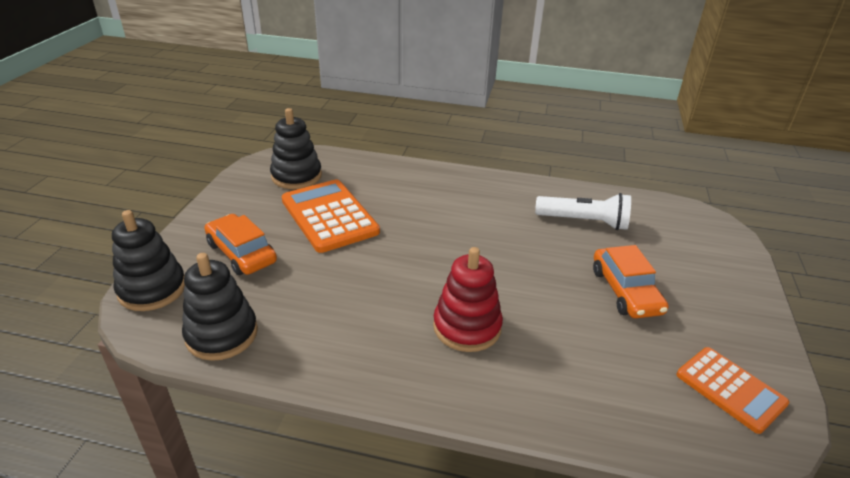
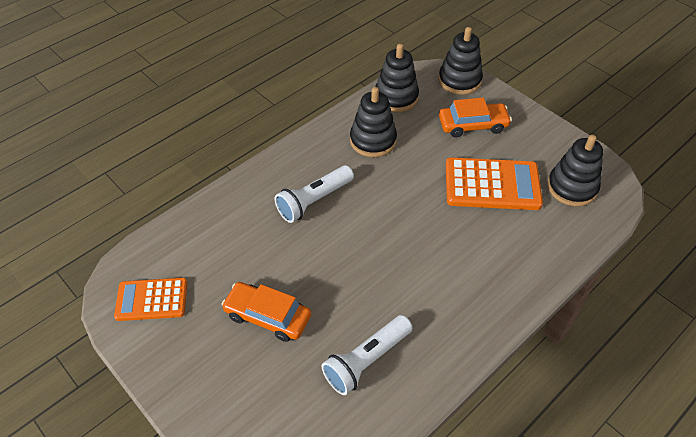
camera: 125 degrees right, 15 degrees up
red stacking toy [433,247,503,352] -> white flashlight [275,165,354,223]
none -> black stacking toy [350,87,397,157]

